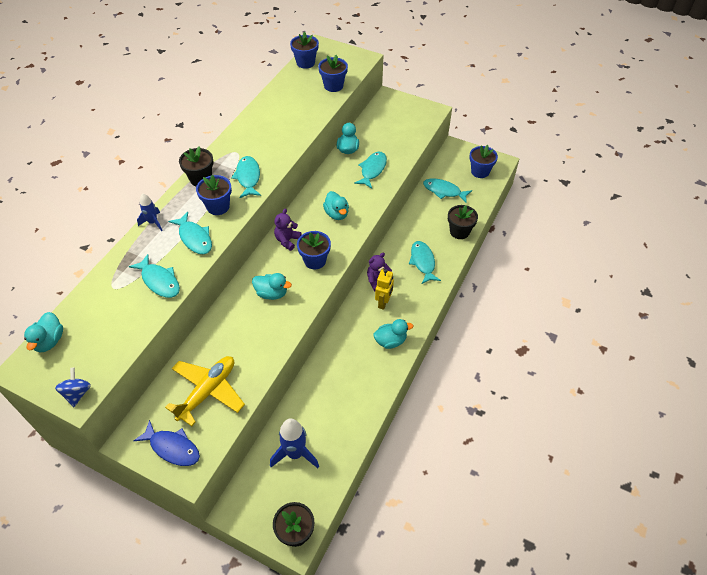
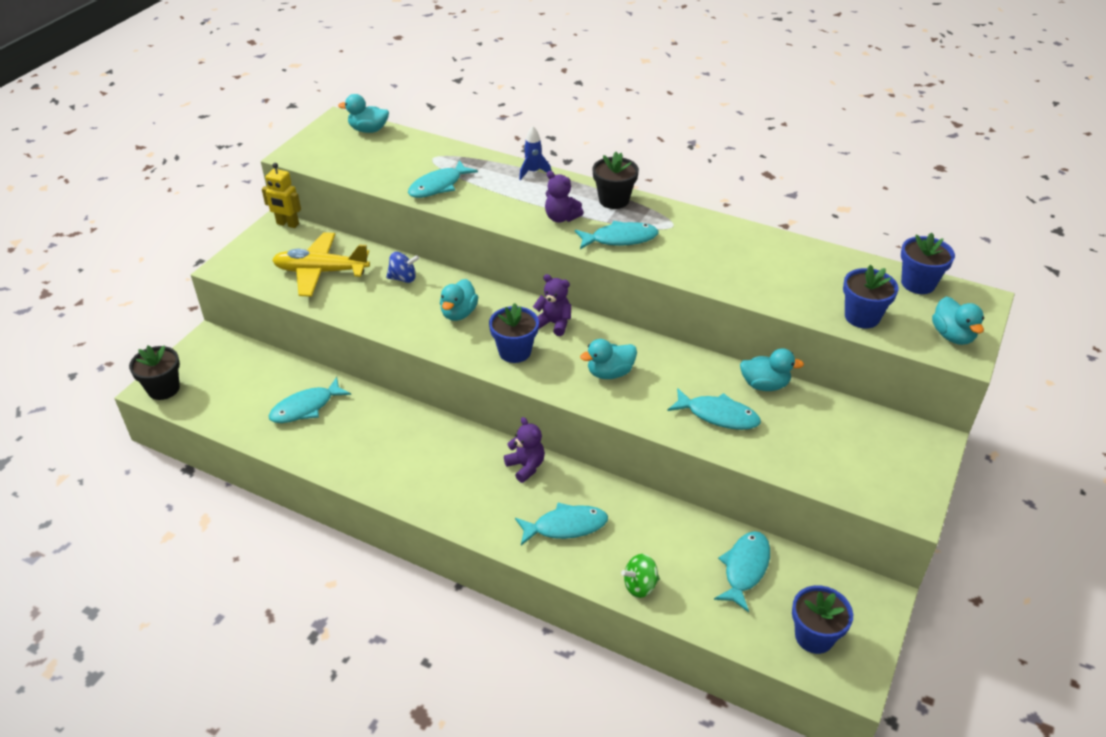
camera: 90 degrees right, 10 degrees down
blue spinning top [55,368,91,407] -> blue spinning top moved to [386,252,419,283]
blue fish [134,420,200,466] -> none
yellow plane [165,356,245,426] -> yellow plane turned 150 degrees clockwise [272,232,370,297]
turquoise fish [168,212,212,254] -> turquoise fish moved to [269,377,351,423]
blue flower pot [196,175,232,215] -> purple teddy bear [545,171,584,223]
blue rocket [270,418,319,468] -> none
turquoise duck [373,319,413,349] -> turquoise duck moved to [932,297,984,345]
yellow robot [375,269,394,310] -> yellow robot moved to [262,163,301,228]
black flower pot [448,205,478,239] -> green spinning top [621,554,660,598]

